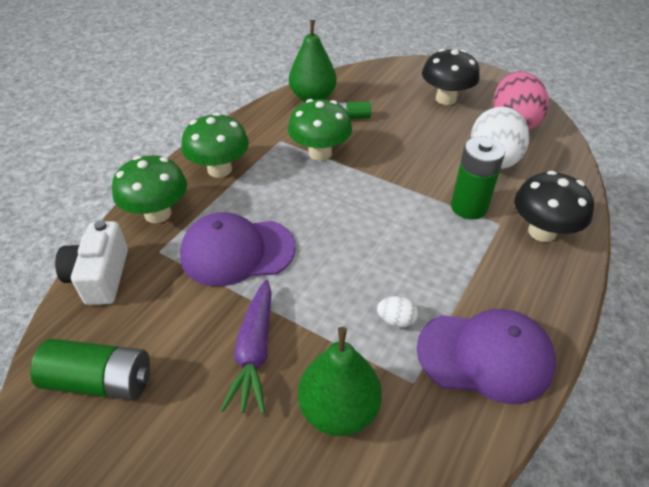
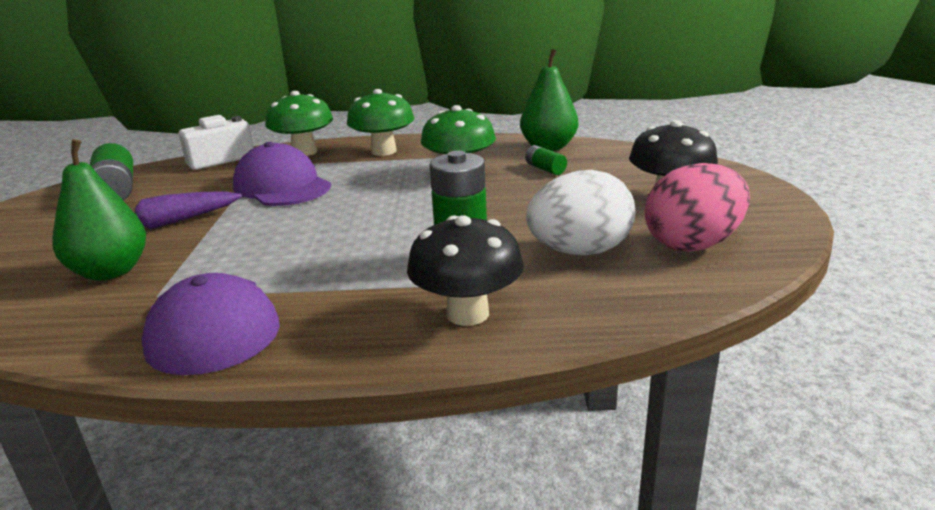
camera: 60 degrees right, 20 degrees down
white egg [377,296,418,327] -> none

